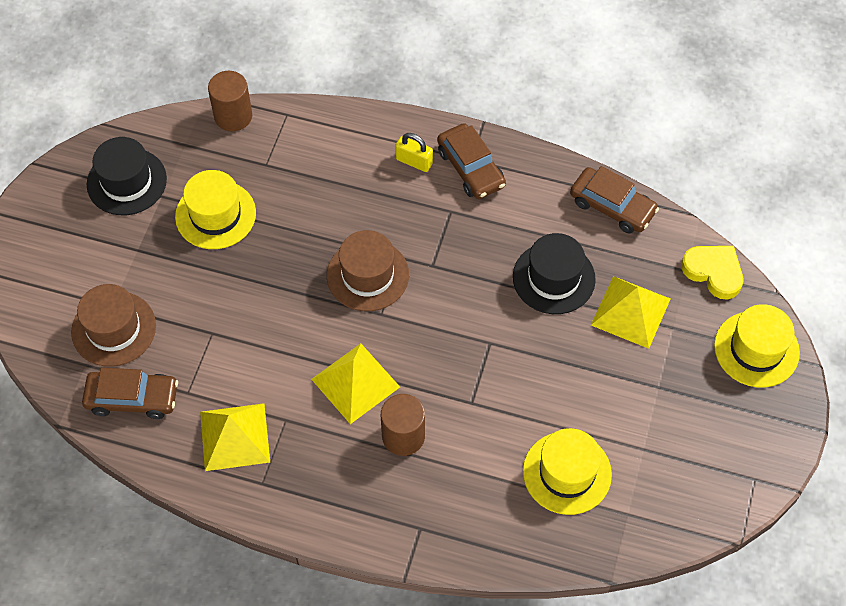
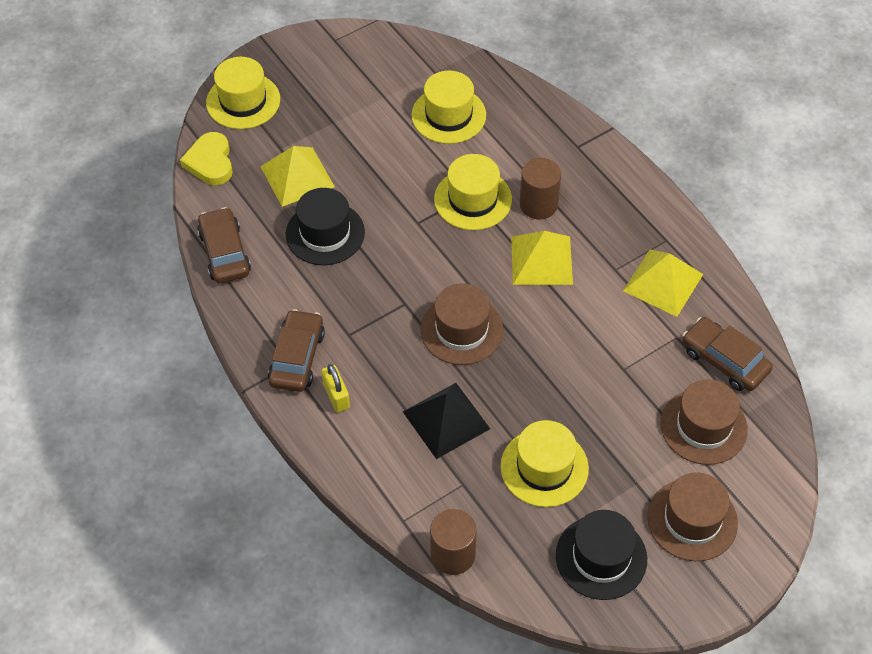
camera: 140 degrees left, 5 degrees down
none -> black pyramid [403,383,490,459]
none -> yellow hat [434,154,512,230]
none -> brown hat [647,472,738,561]

